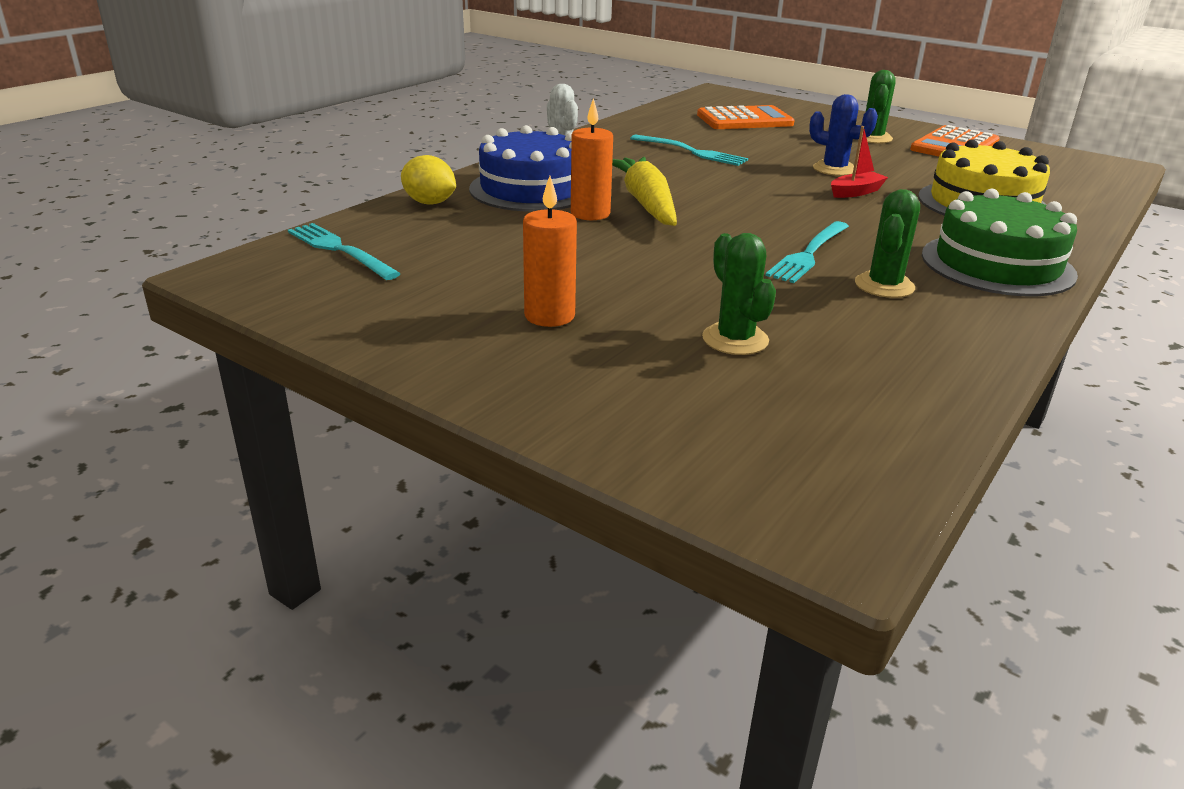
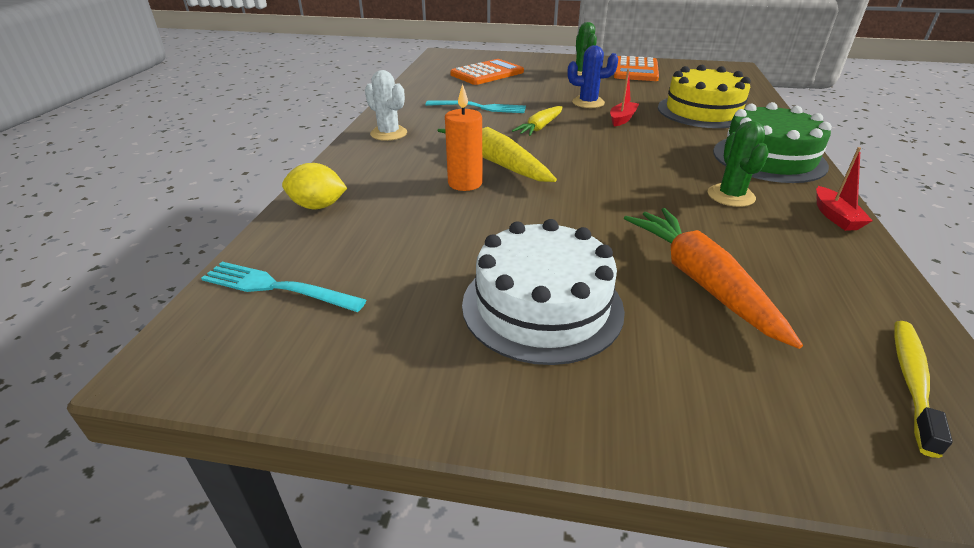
camera: 25 degrees left, 5 degrees up
blue cake [469,125,572,212] -> none
orange candle [523,176,577,327] -> white cake [462,219,625,365]
green cactus [702,233,776,355] -> orange carrot [624,208,803,349]
turquoise fork [765,221,849,283] -> none
none -> yellow carrot [512,106,562,136]
none -> red boat [816,147,873,231]
none -> yellow toothbrush [894,321,953,458]

